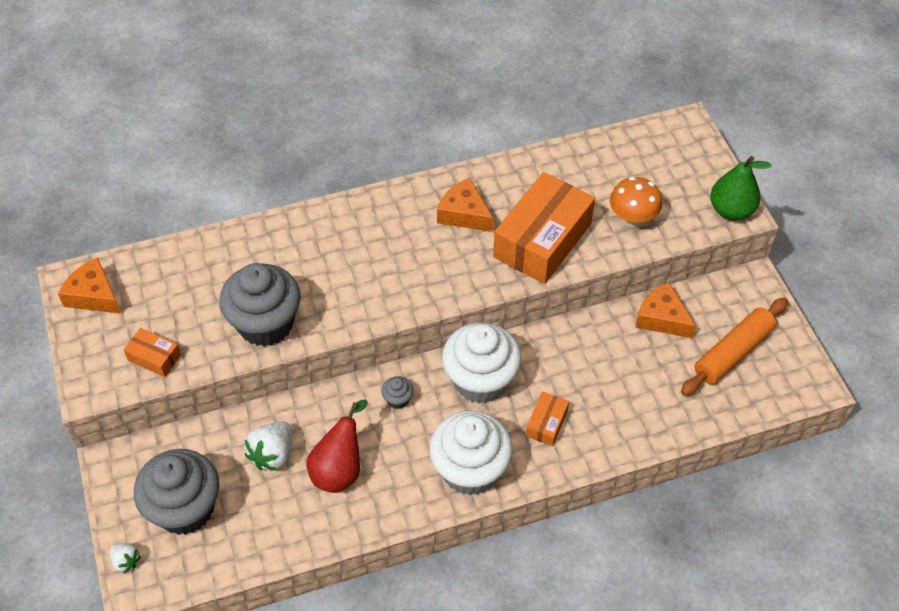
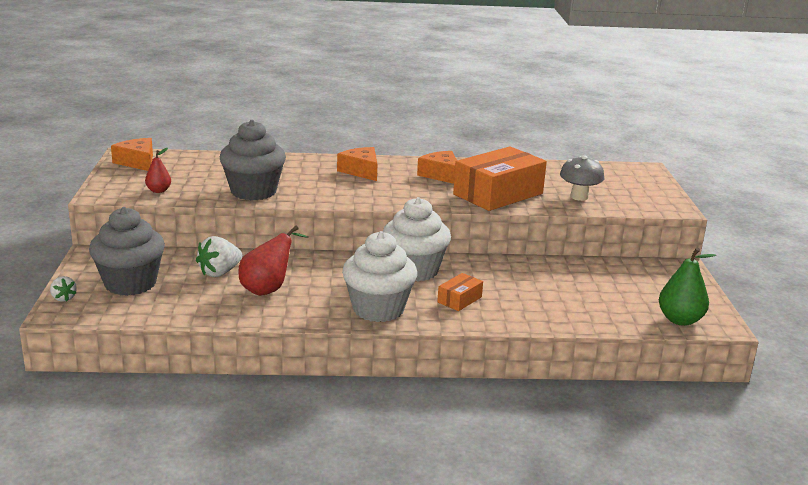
camera: 15 degrees right, 30 degrees down
orange box [124,328,181,377] -> red pear [145,148,171,193]
grey cupcake [382,376,413,409] -> none
orange mushroom [610,177,662,227] -> grey mushroom [560,155,604,201]
orange cheese [635,282,696,338] -> orange cheese moved to [337,147,377,181]
orange rolling pin [681,298,788,396] -> none
green pear [710,156,772,220] -> green pear moved to [659,248,716,326]

